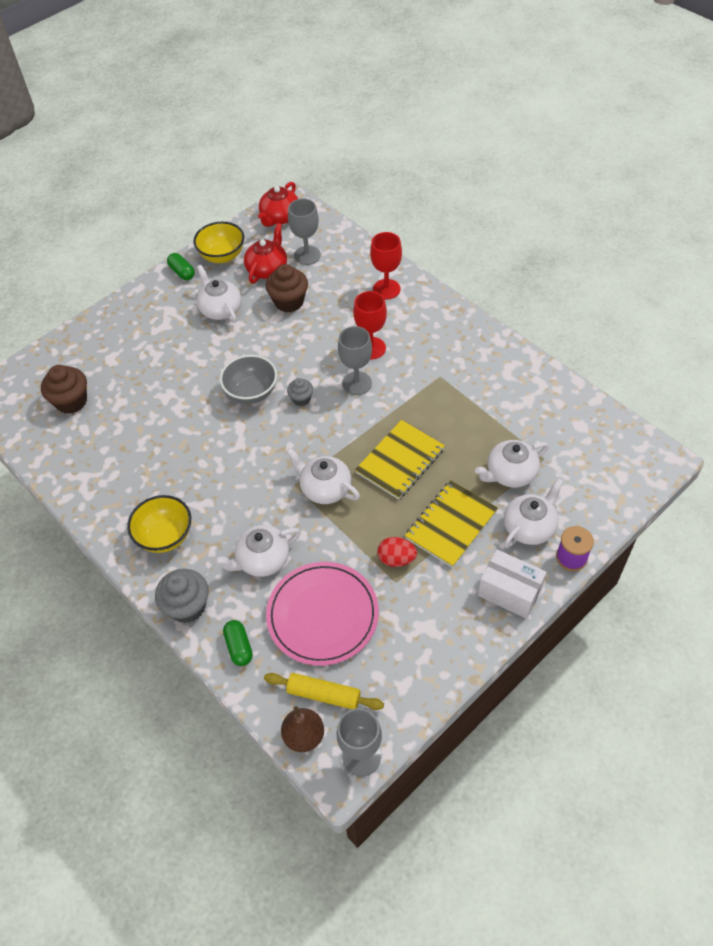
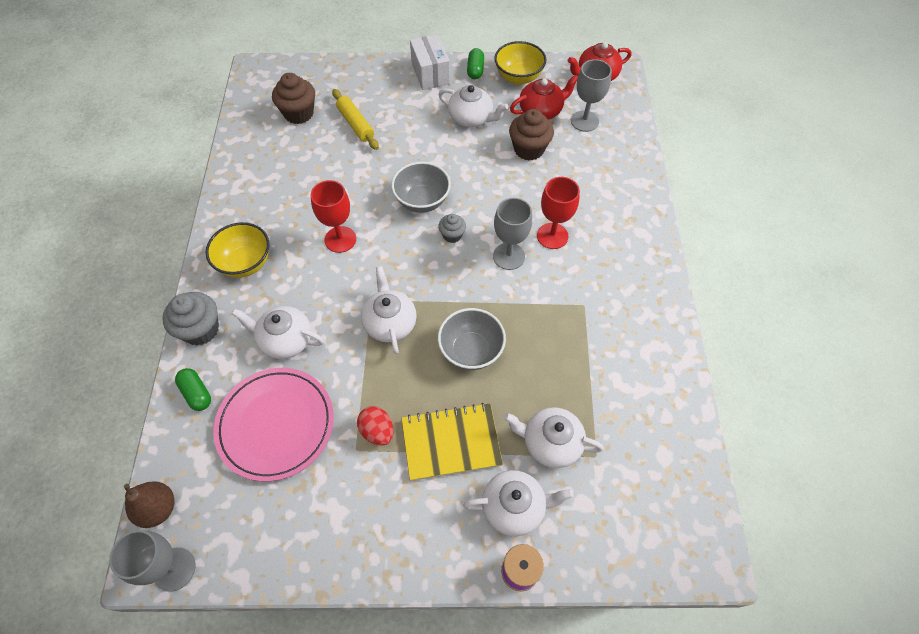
camera: 40 degrees right, 5 degrees up
white teapot [197,265,242,323] -> white teapot turned 105 degrees clockwise [438,85,508,127]
green capsule [223,620,253,666] -> green capsule turned 60 degrees counterclockwise [175,368,211,411]
yellow rolling pin [264,673,384,710] -> yellow rolling pin moved to [332,89,379,150]
yellow notebook [355,420,445,500] -> grey bowl [438,308,506,370]
red goblet [370,232,402,299] -> red goblet moved to [311,180,356,253]
white box [478,549,547,619] -> white box moved to [410,34,450,90]

